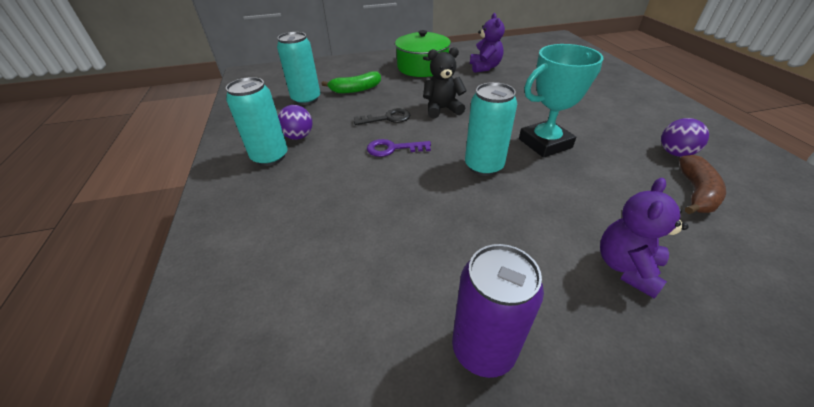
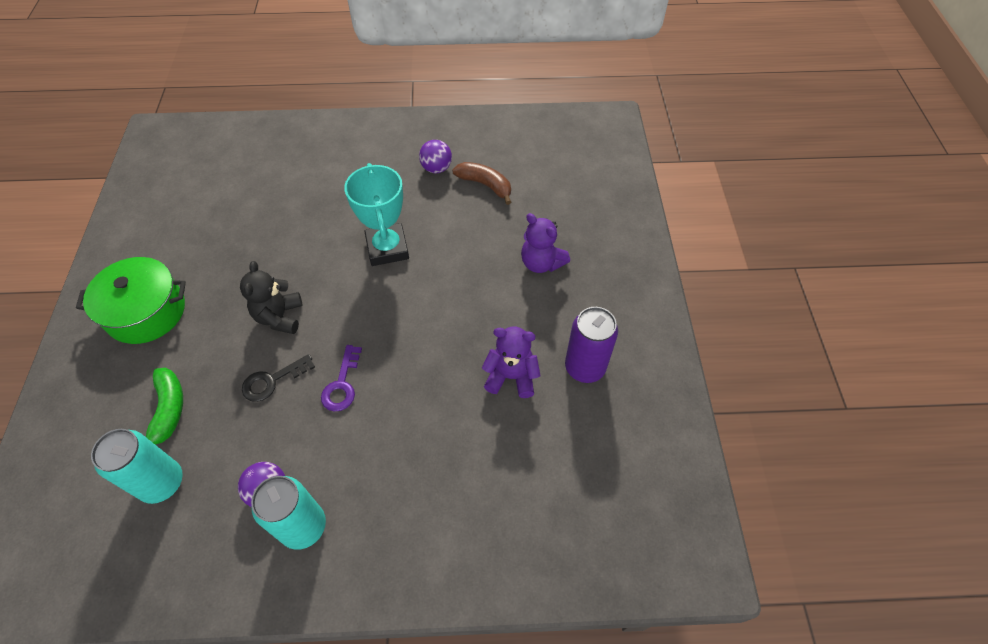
camera: 80 degrees left, 15 degrees up
black key [354,109,411,125] -> black key turned 120 degrees counterclockwise [242,354,315,402]
turquoise can [465,82,517,176] -> none
purple teddy bear [470,13,505,73] -> purple teddy bear moved to [482,327,541,398]

